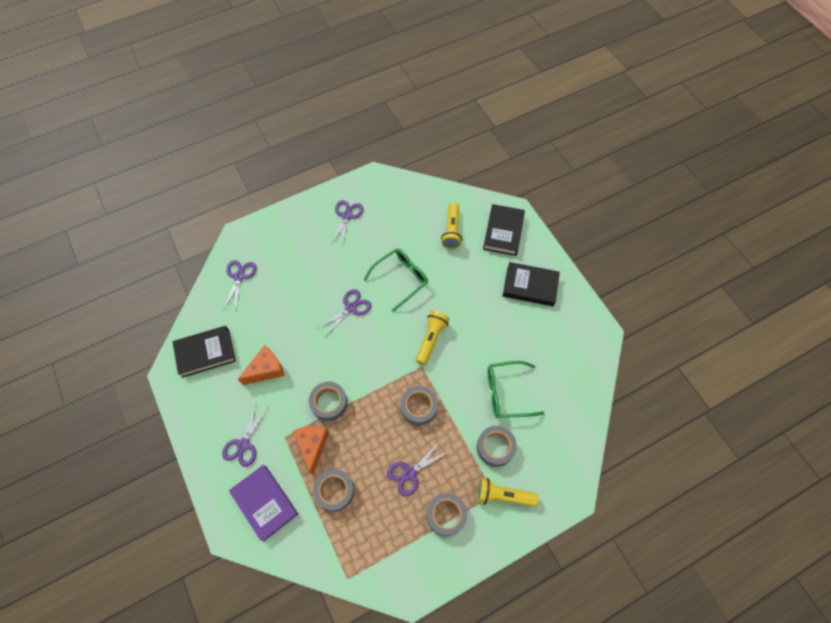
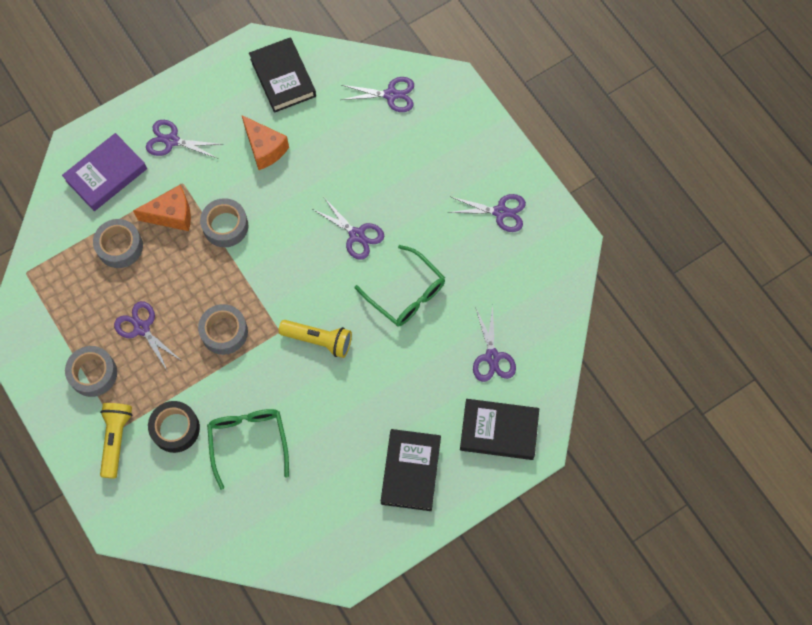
camera: 85 degrees right, 5 degrees up
yellow flashlight [441,202,462,249] -> purple scissors [473,306,516,382]
grey tape [477,426,517,467] -> black tape [148,401,200,453]

